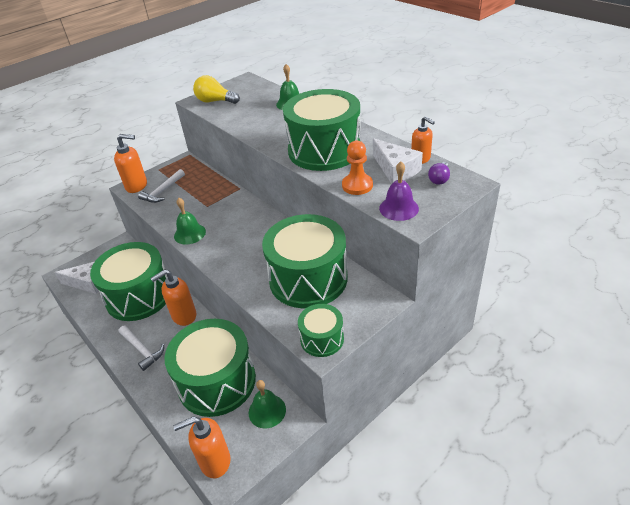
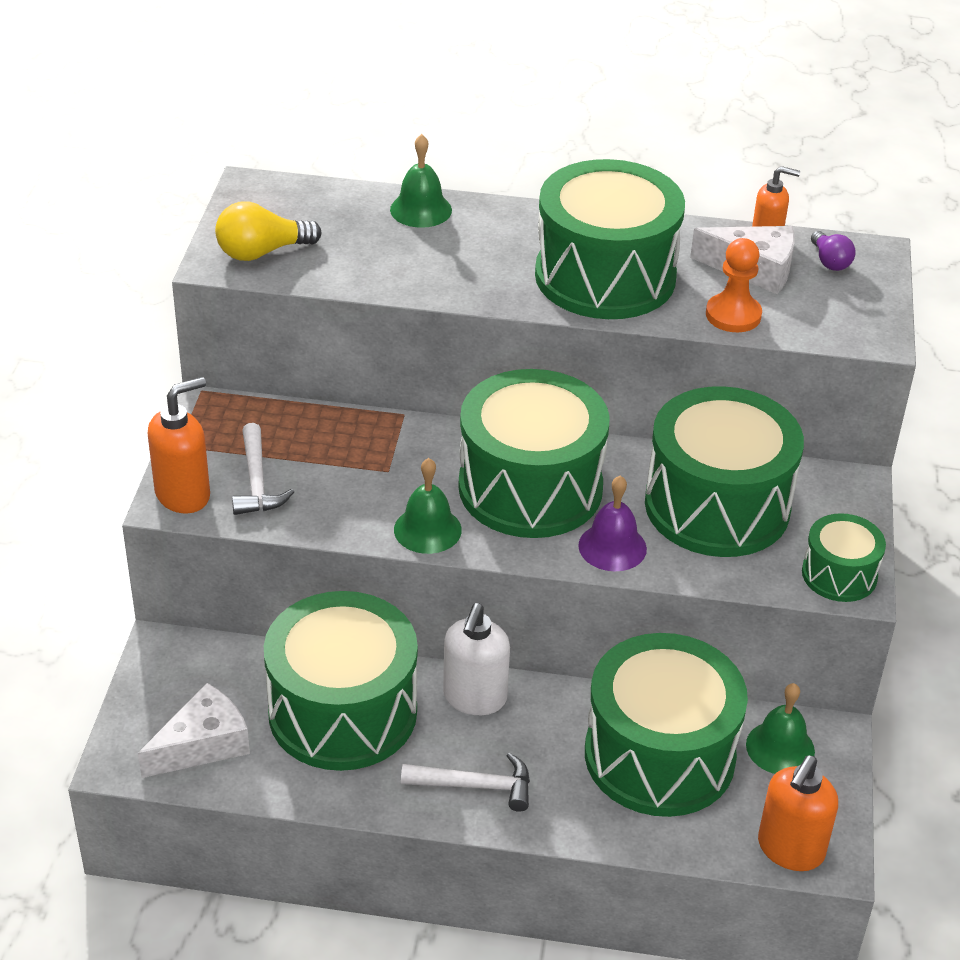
camera: 45 degrees left, 0 degrees up
orange soap dispenser [150,269,196,326] -> white soap dispenser [443,603,510,715]
purple bell [379,162,419,221] -> purple bell moved to [578,475,647,571]
none -> green drum [458,369,610,538]

